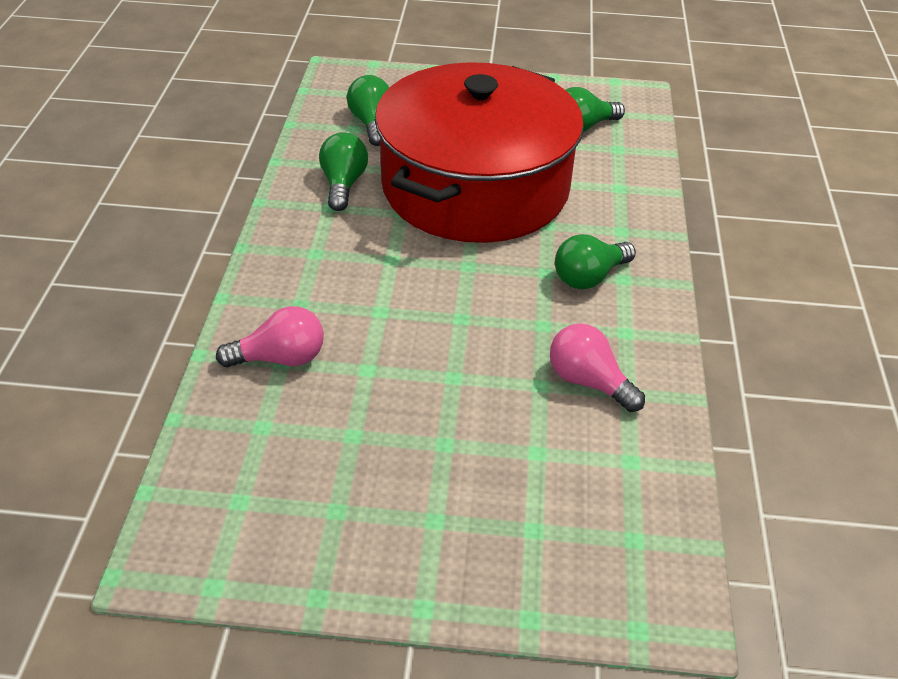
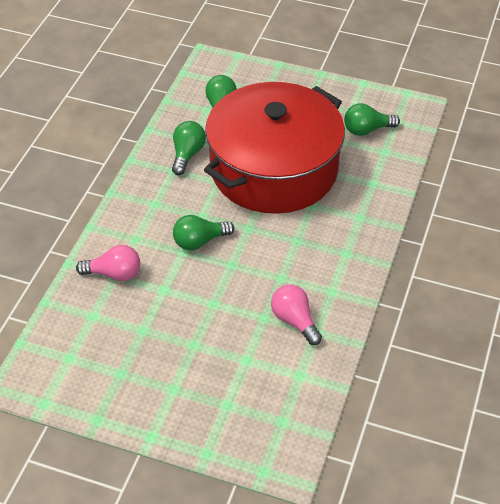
camera: 15 degrees right, 5 degrees up
green light bulb [555,234,636,289] -> green light bulb moved to [173,215,234,250]

